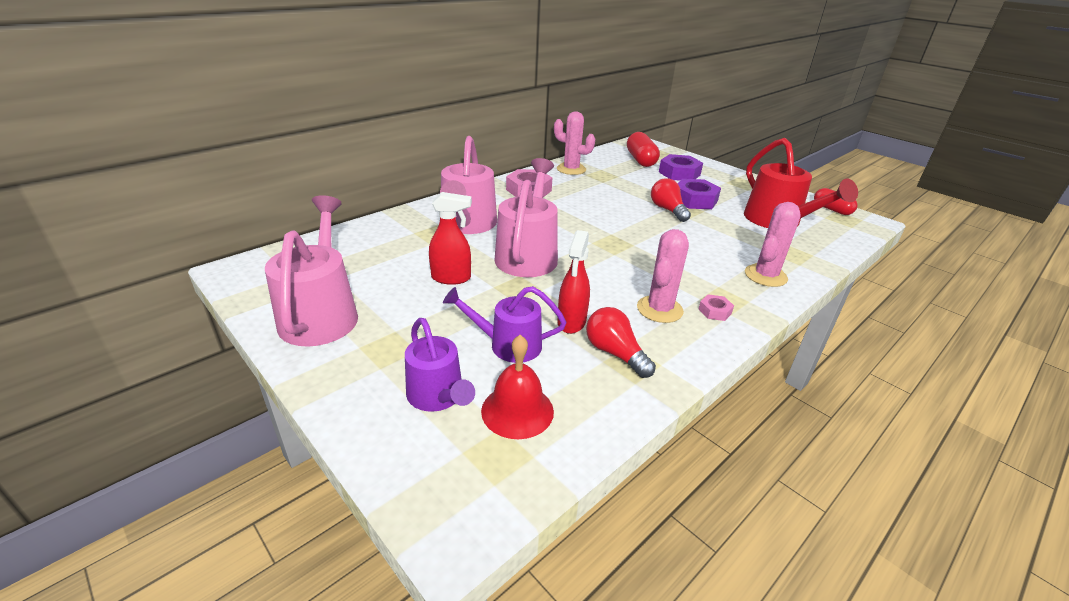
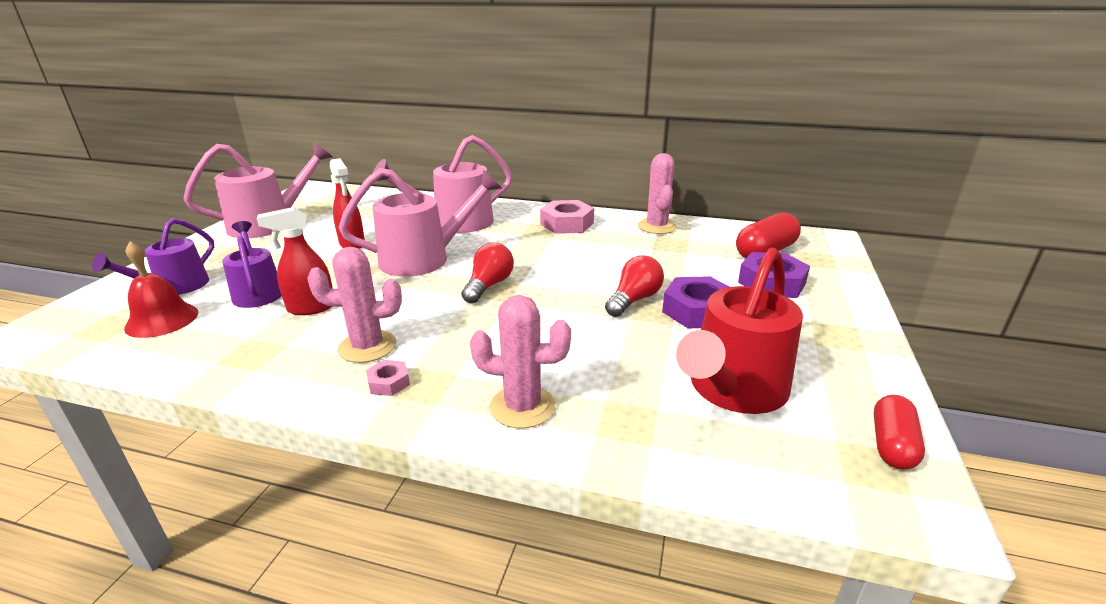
camera: 60 degrees right, 5 degrees down
red light bulb [586,307,656,378] -> red light bulb moved to [462,243,514,303]

